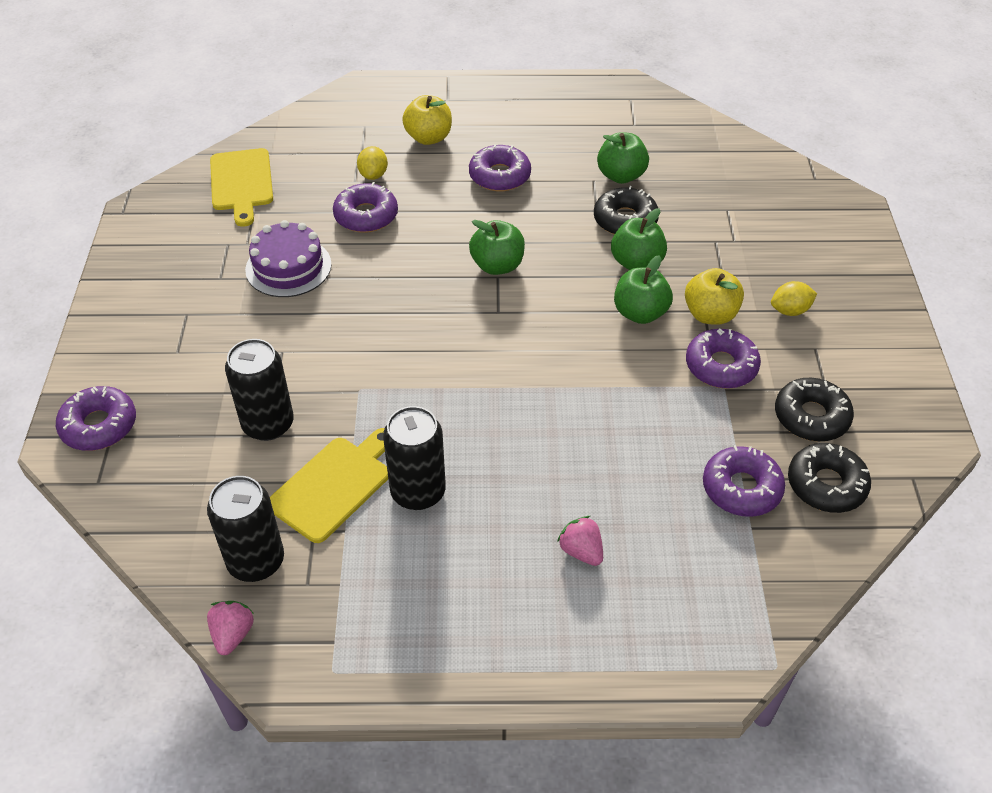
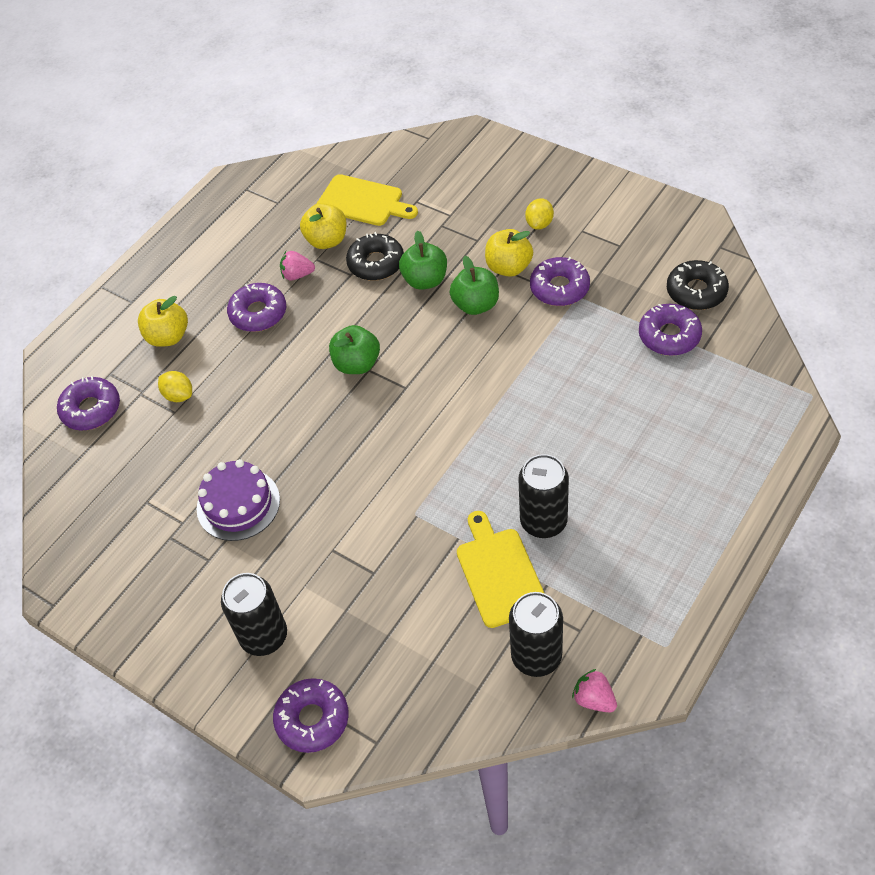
camera: 50 degrees left, 5 degrees up
yellow cutting board [210,148,273,227] -> yellow cutting board moved to [317,174,418,226]
black can [225,339,294,441] -> black can moved to [221,573,287,656]
purple donut [333,182,398,233] -> purple donut moved to [57,376,120,431]
pink strawberry [557,516,603,566] -> pink strawberry moved to [280,251,315,280]
green apple [597,132,649,184] -> yellow apple [300,203,347,249]
black donut [775,378,854,442] -> none

